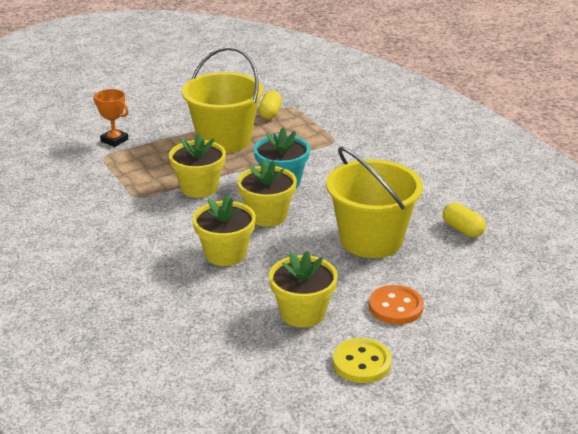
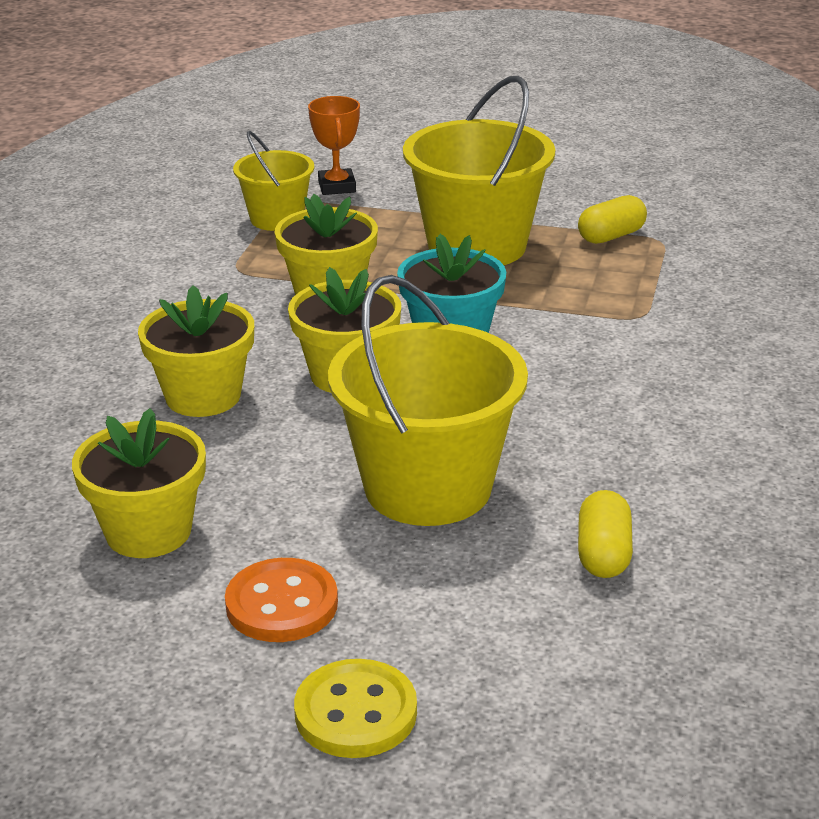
camera: 45 degrees right, 0 degrees up
yellow button [333,338,392,383] -> yellow button moved to [294,659,417,758]
none -> yellow bucket [233,131,314,231]

